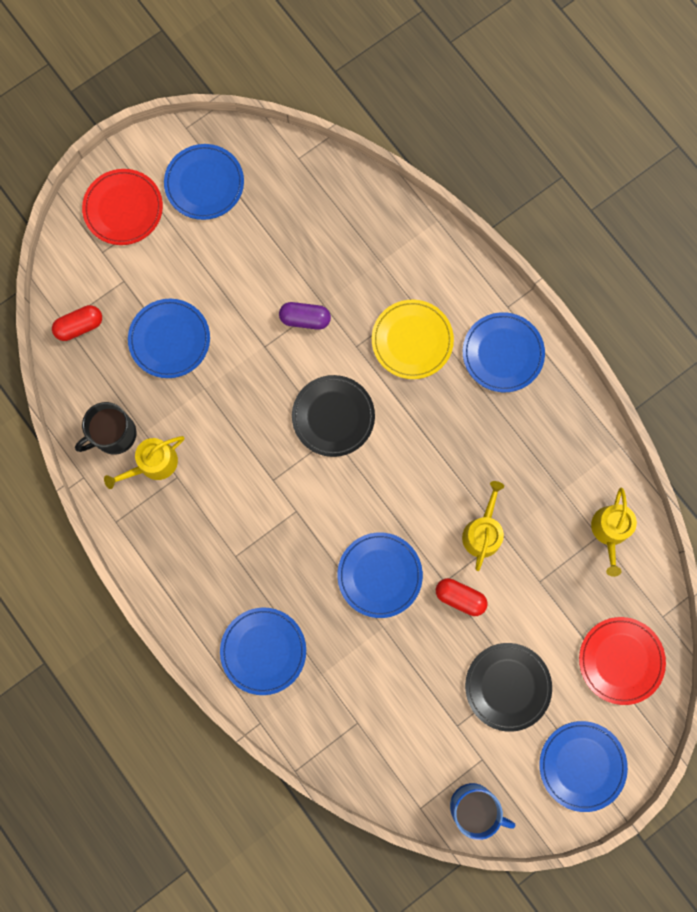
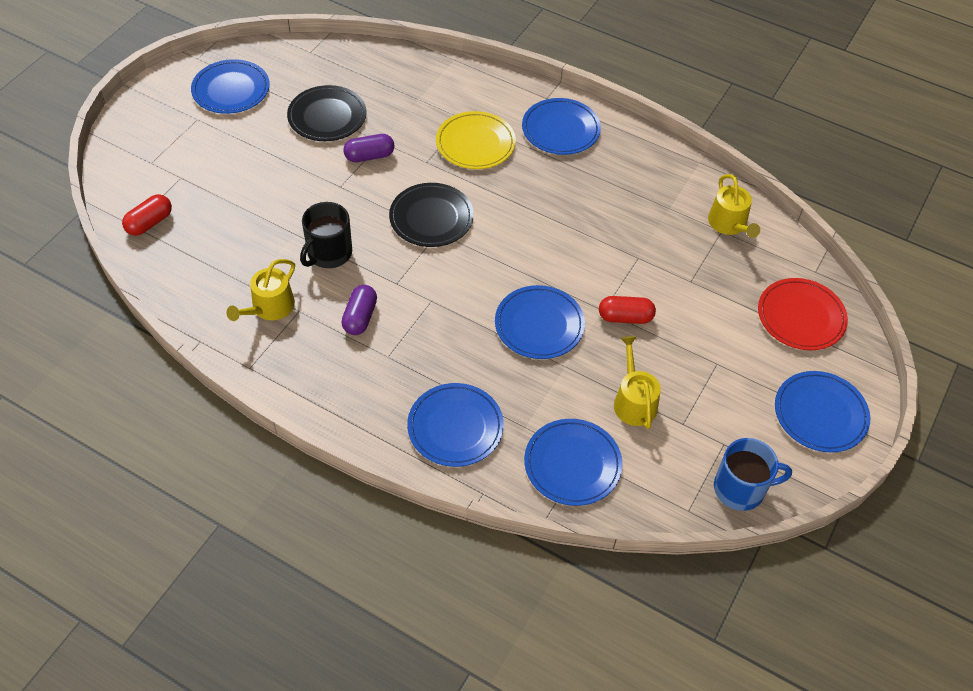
camera: 25 degrees left, 25 degrees down
black mug [75,402,137,455] -> black mug moved to [300,202,352,268]
red plate [82,169,163,245] -> none
blue plate [128,299,210,378] -> blue plate moved to [524,419,623,506]
yellow watering can [462,481,504,571] -> yellow watering can moved to [614,336,661,429]
black plate [465,643,552,732] -> black plate moved to [287,85,367,141]
none -> purple capsule [341,285,377,335]

